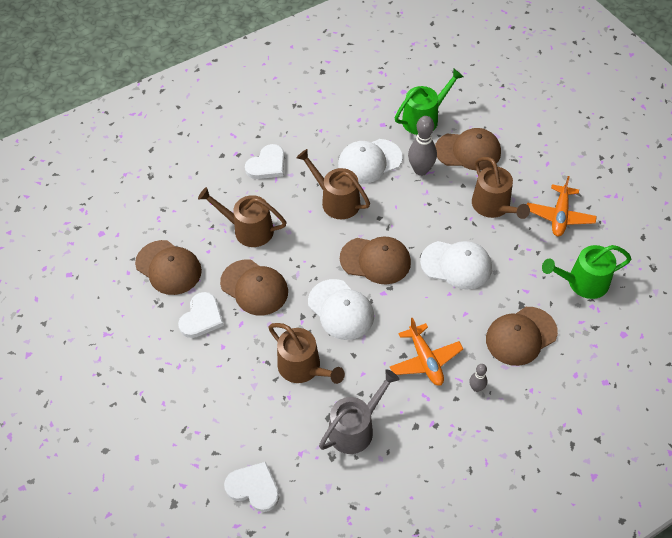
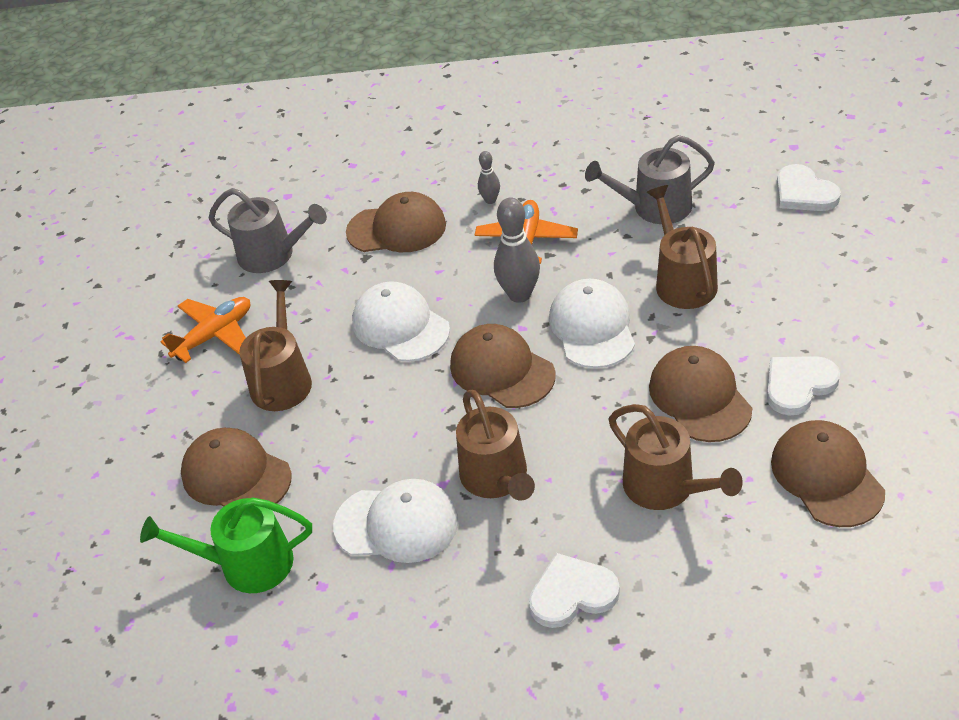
camera: 145 degrees left, 10 degrees down
grey bowling pin [408,116,437,176] -> grey bowling pin moved to [494,198,540,303]
green watering can [542,245,631,299] -> grey watering can [209,188,327,273]

